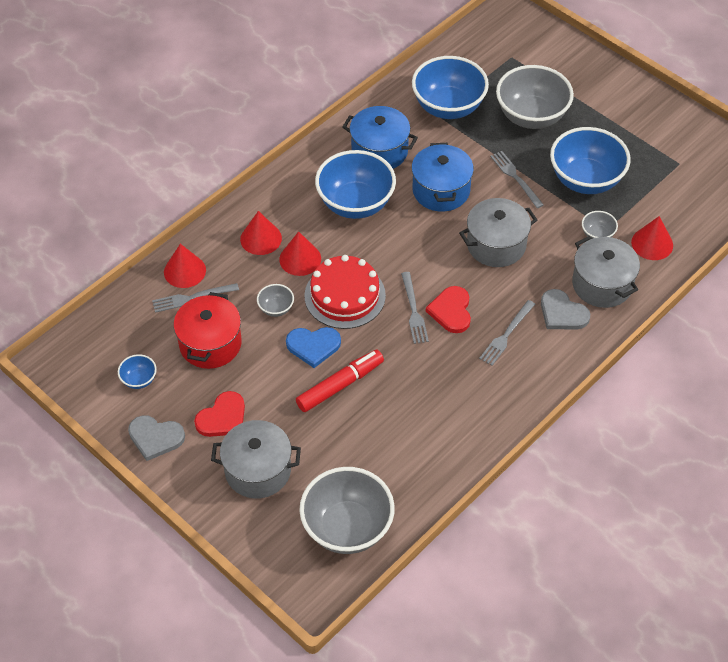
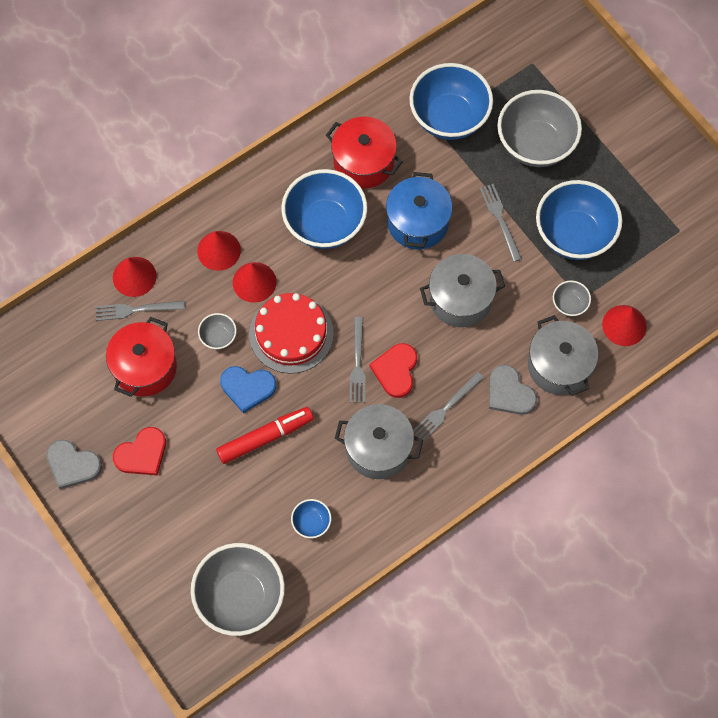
camera: 10 degrees right, 15 degrees up
blue bowl [118,354,157,389] -> blue bowl moved to [291,499,331,538]
grey pot [211,420,301,499] -> grey pot moved to [335,404,423,479]
blue pot [342,106,418,169] -> red pot [326,117,403,189]

